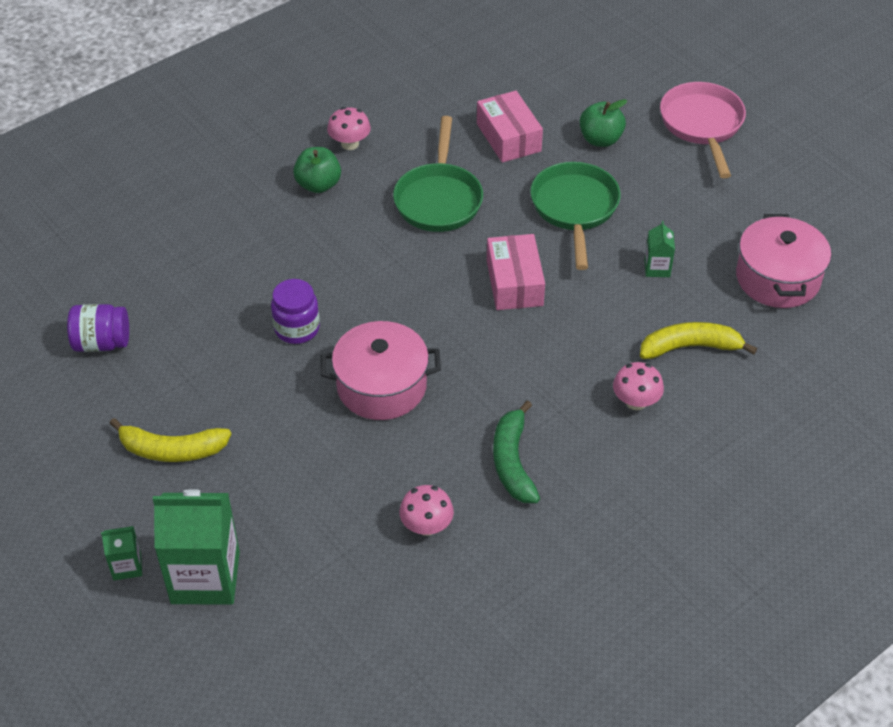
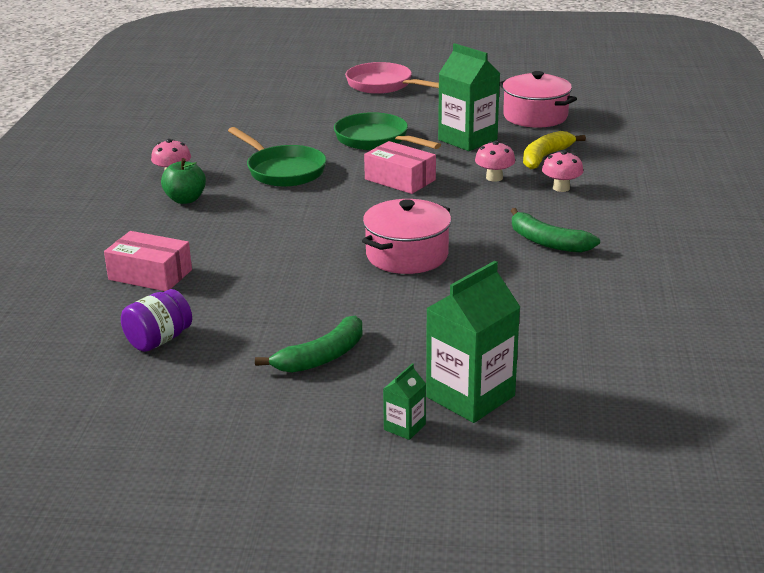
camera: 45 degrees left, 20 degrees down
yellow banana [110,418,231,462] -> green banana [255,316,363,373]
purple jar [271,279,320,344] -> none
pink mushroom [399,485,454,536] -> pink mushroom moved to [475,141,515,182]
pink box [477,91,543,163] -> pink box moved to [104,231,192,291]
green apple [580,99,627,147] -> none
green carton [645,221,675,277] -> green carton [438,43,500,151], size x2.16

